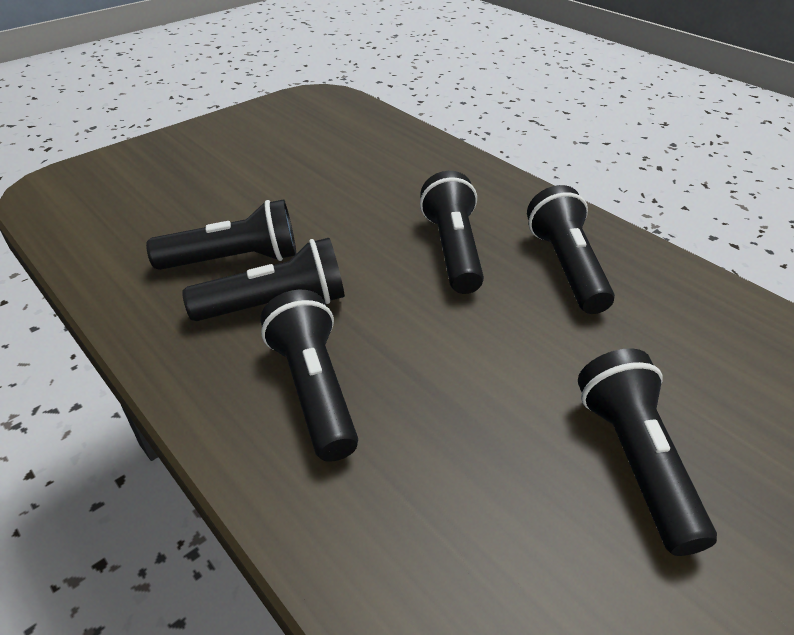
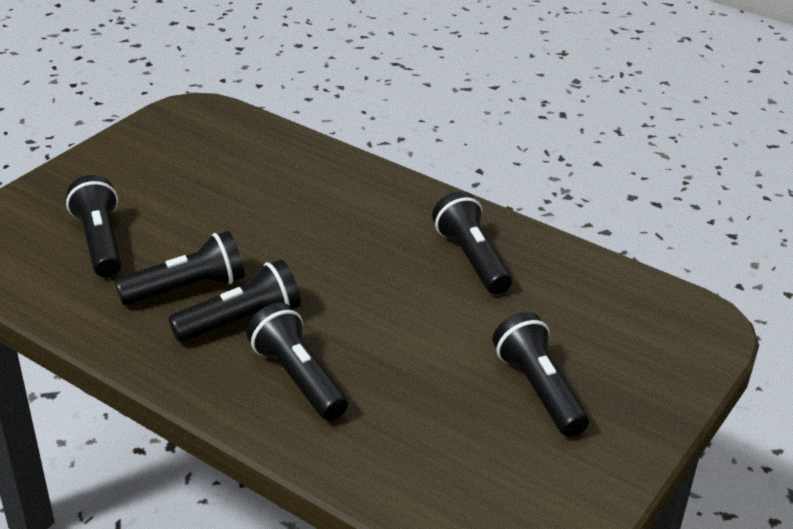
camera: 15 degrees left, 5 degrees down
black flashlight [420,171,484,294] -> black flashlight moved to [66,175,122,278]

